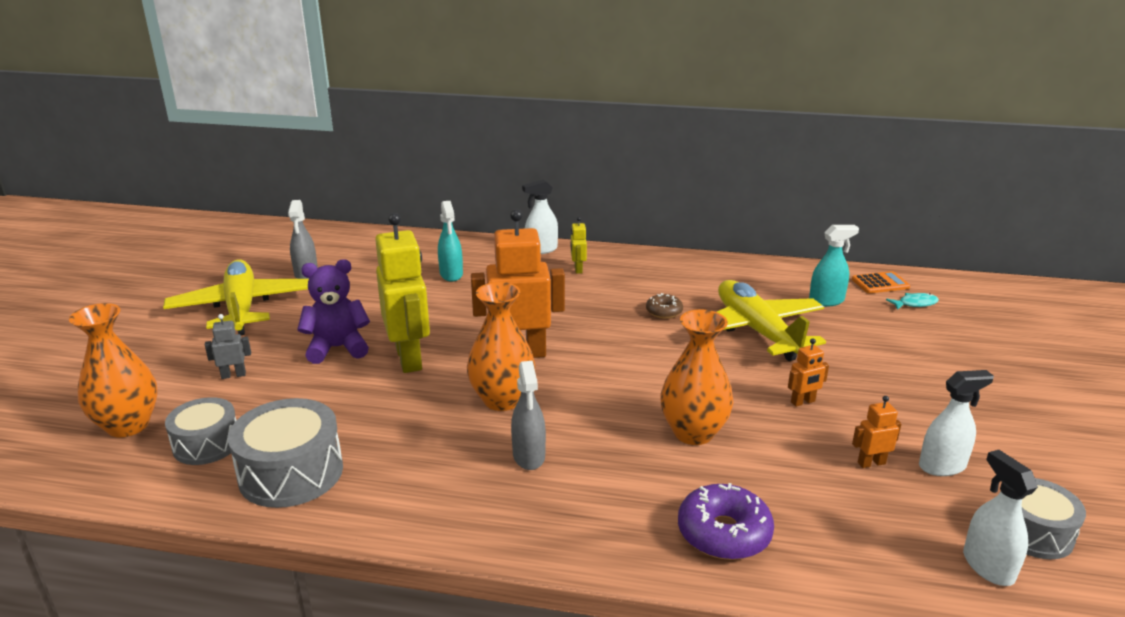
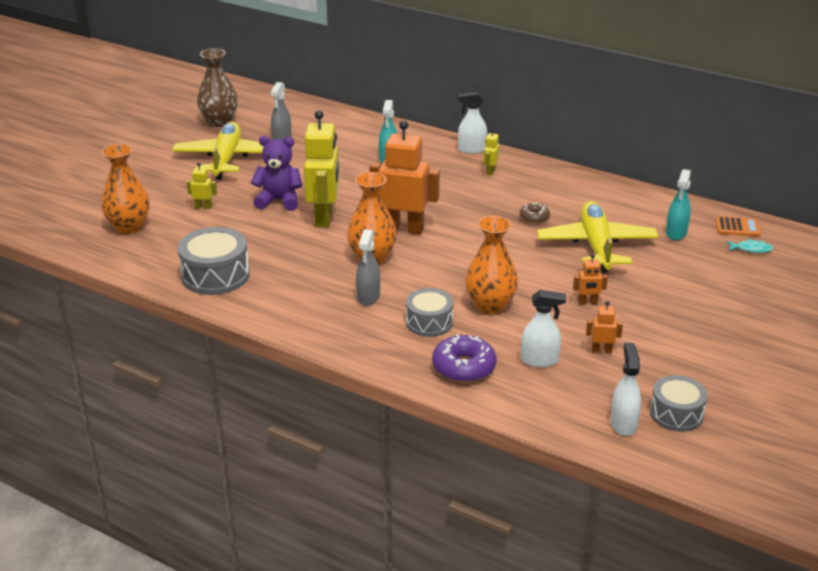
camera: 20 degrees right, 5 degrees up
grey drum [165,397,237,465] -> grey drum moved to [406,288,454,337]
grey robot [205,314,251,379] -> yellow robot [187,163,217,209]
turquoise spray bottle [809,225,859,307] -> turquoise spray bottle turned 105 degrees clockwise [666,169,691,240]
white spray bottle [919,370,994,476] -> white spray bottle moved to [521,290,566,367]
none -> brown vase [197,48,238,127]

